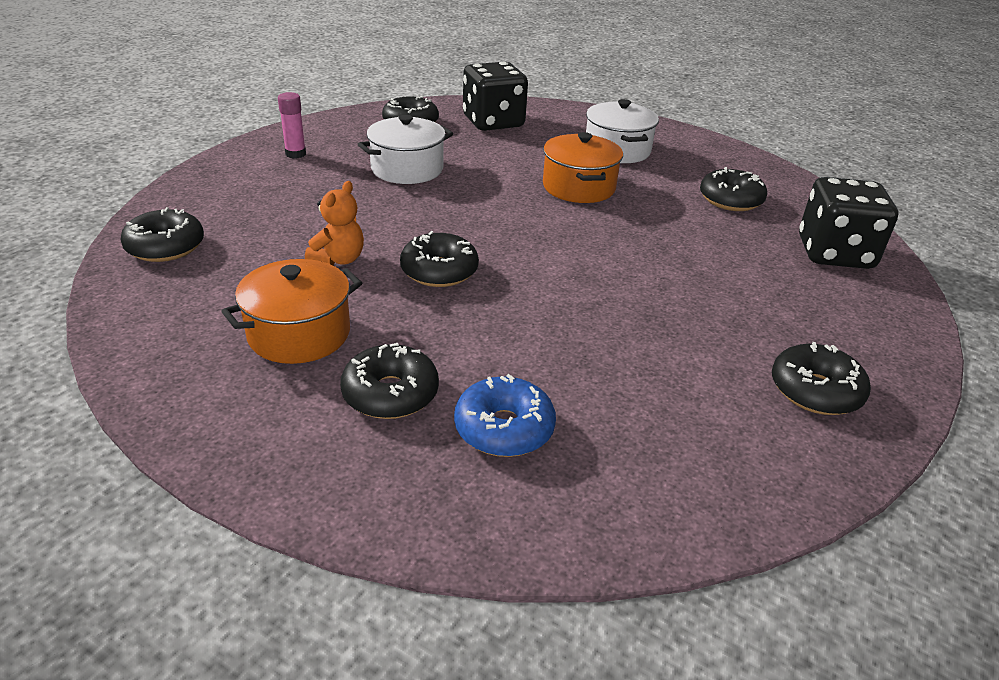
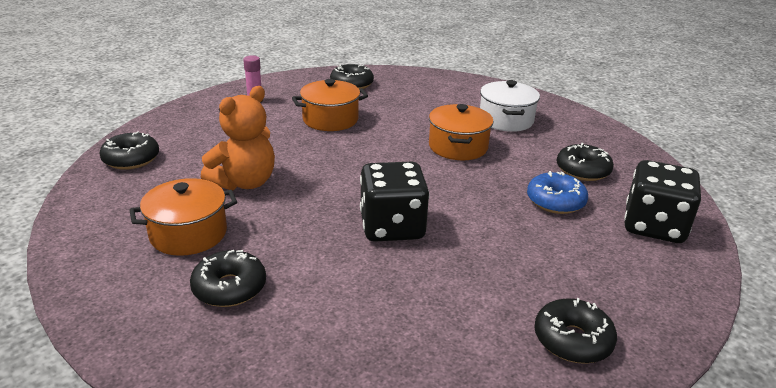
camera: 15 degrees right, 5 degrees down
orange teddy bear [305,181,364,266] -> orange teddy bear [201,86,275,191], size x1.64
white pot [358,115,453,184] -> orange pot [292,79,368,131]
black donut [400,231,479,287] -> none
blue donut [454,374,556,457] -> blue donut moved to [527,171,588,214]
black dice [463,62,528,131] -> black dice moved to [360,162,429,242]

